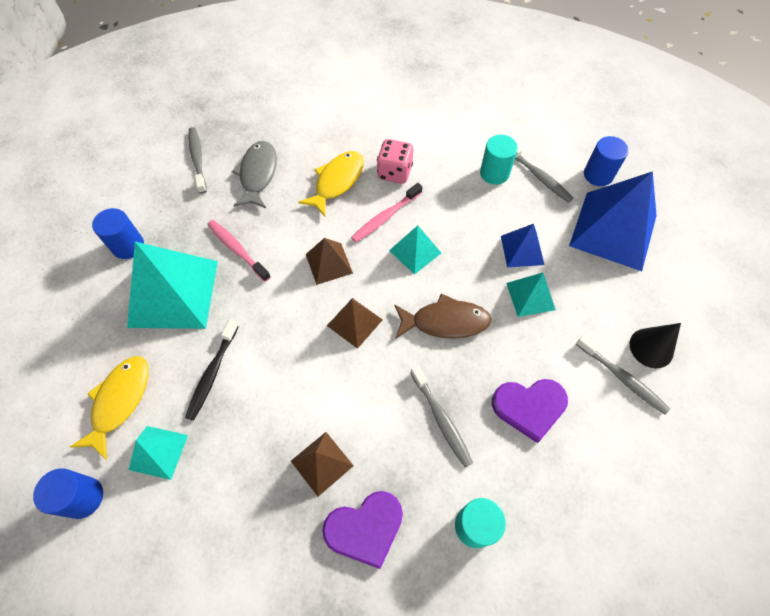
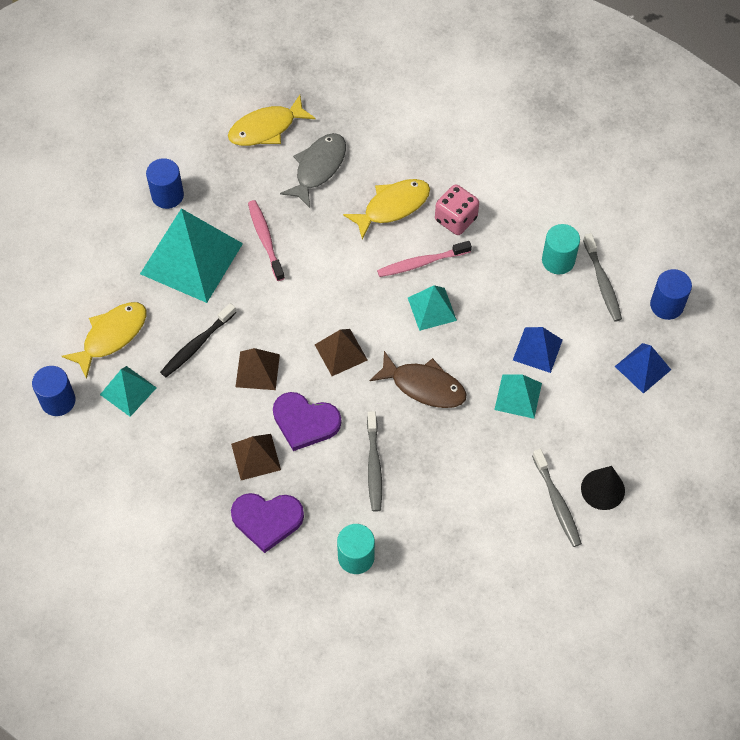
camera: 25 degrees right, 0 degrees up
grey toothbrush [188,127,207,194] -> yellow fish [228,95,316,146]
brown pyramid [306,238,353,285] -> brown pyramid moved to [236,348,280,390]
purple heart [492,379,568,443] -> purple heart moved to [273,392,341,451]
blue pyramid [569,171,657,271] -> blue pyramid [615,343,671,394], size x0.51

